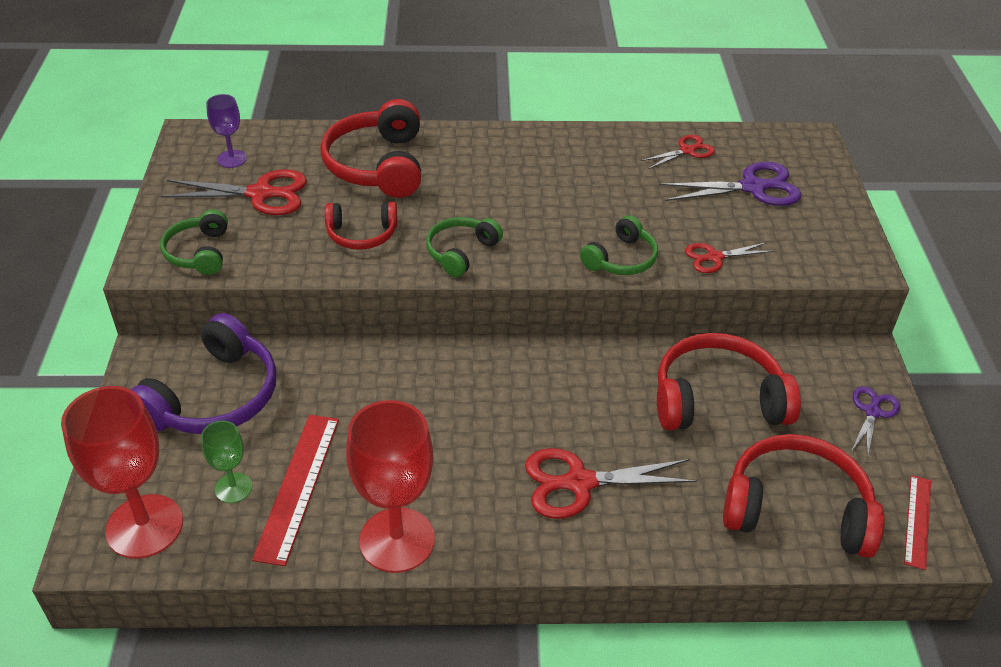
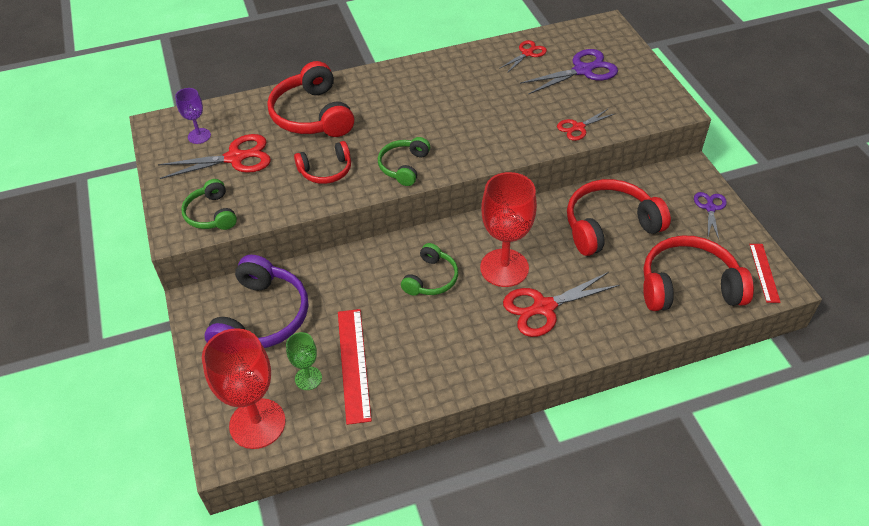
camera: 15 degrees left, 5 degrees up
red goblet [346,400,435,573] -> red goblet moved to [480,172,537,287]
green headphones [580,215,658,275] -> green headphones moved to [401,243,458,296]

